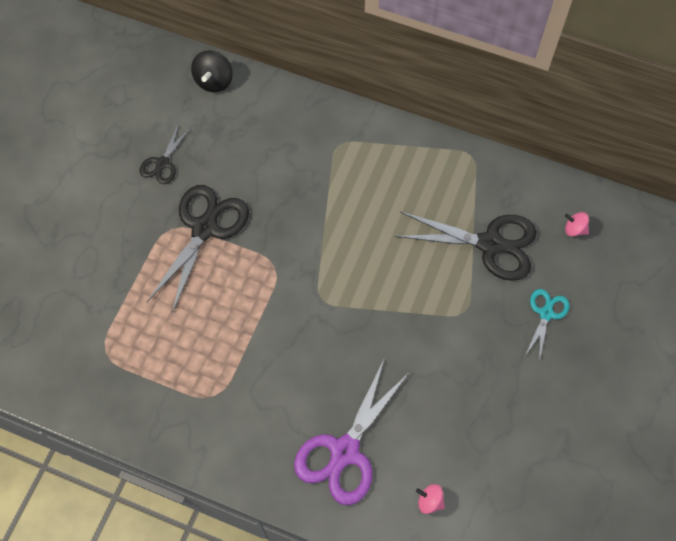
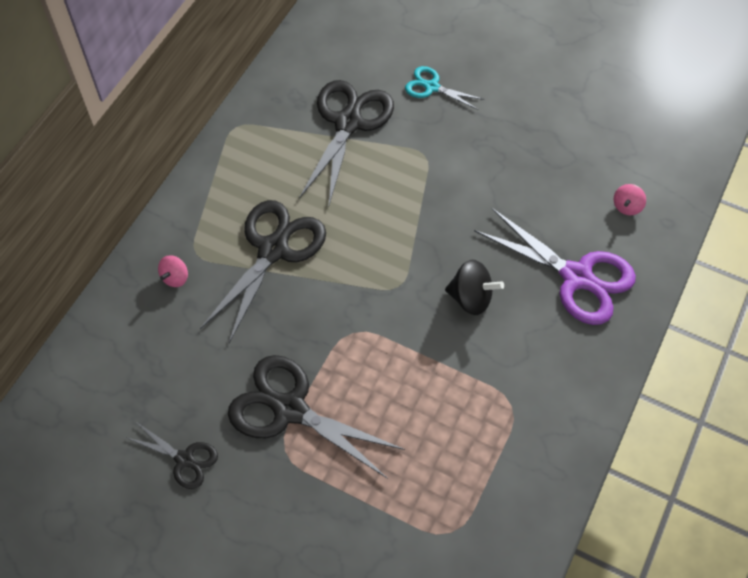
camera: 85 degrees left, 5 degrees down
black spinning top [191,50,233,92] -> black spinning top moved to [445,260,504,315]
pink spinning top [565,212,589,237] -> pink spinning top moved to [158,255,188,287]
none -> black scissors [200,200,326,343]

